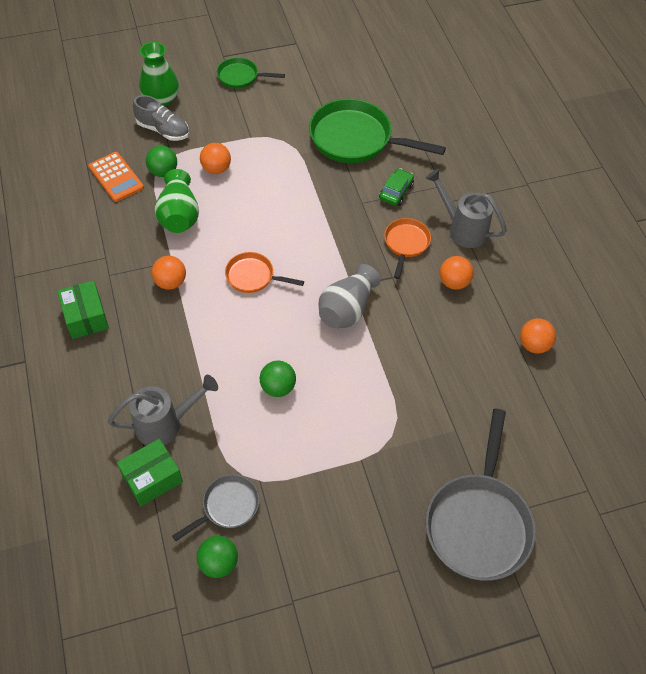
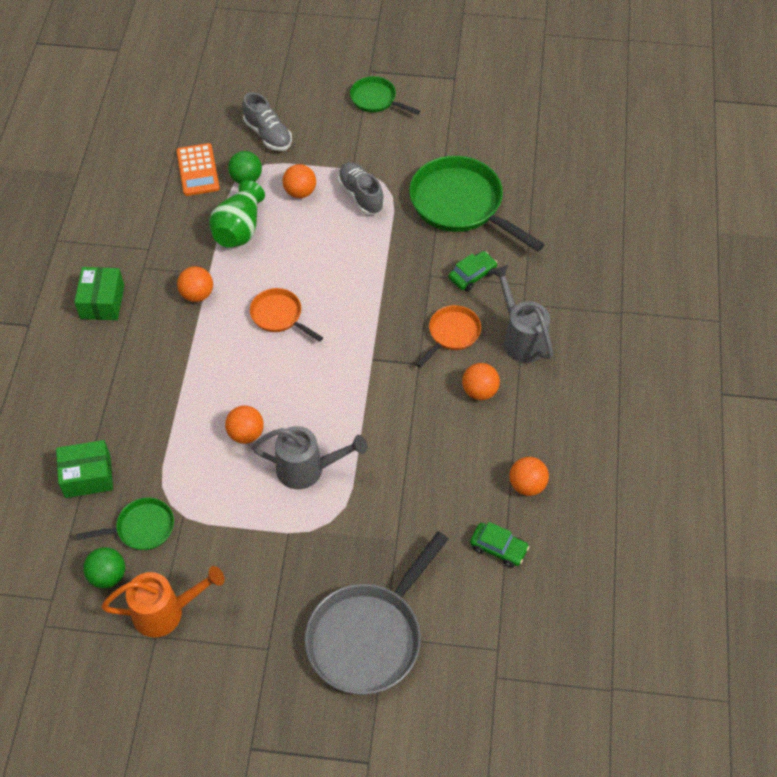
camera: 25 degrees right, 0 degrees up
grey watering can [108,375,218,445] -> grey watering can moved to [251,426,367,489]
green vase [139,42,179,106] -> none
grey pan [172,474,259,541] -> green pan [76,498,174,550]
green ball [260,361,296,397] -> orange ball [225,406,264,444]
grey vase [318,264,381,328] -> none
none -> orange watering can [101,566,224,638]
none -> grey shoe [338,162,384,215]
none -> green car [470,522,529,568]

